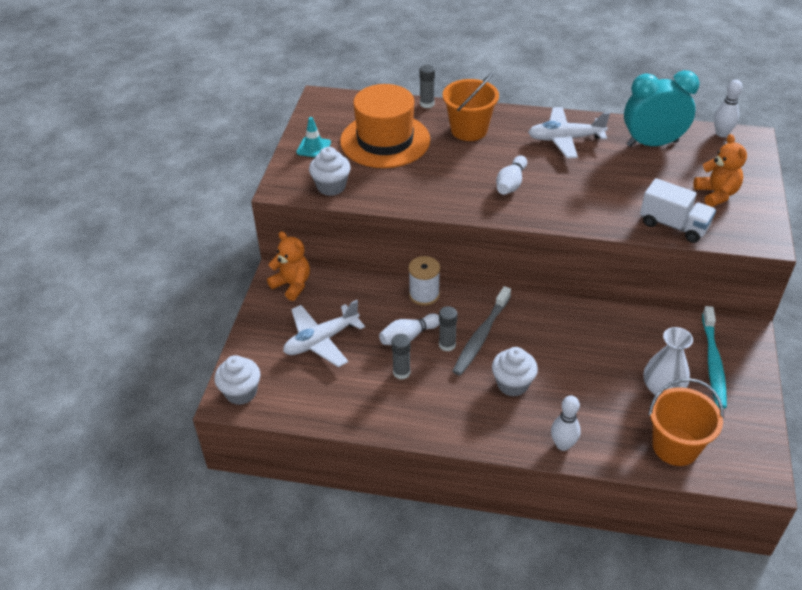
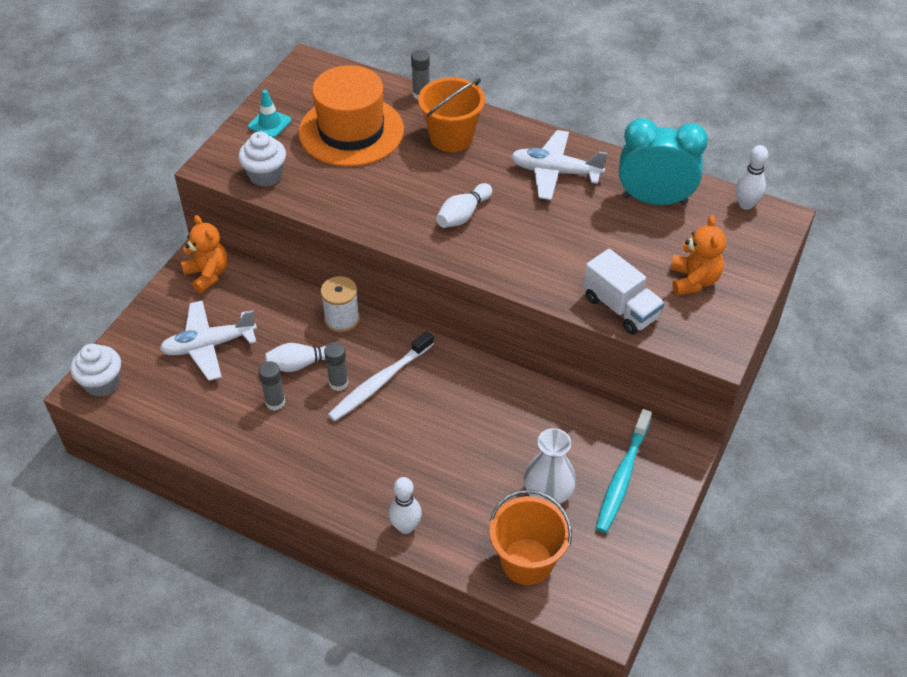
camera: 15 degrees right, 5 degrees up
grey toothbrush [452,286,511,376] -> white toothbrush [328,331,434,421]
white cupcake [492,347,538,397] -> none

